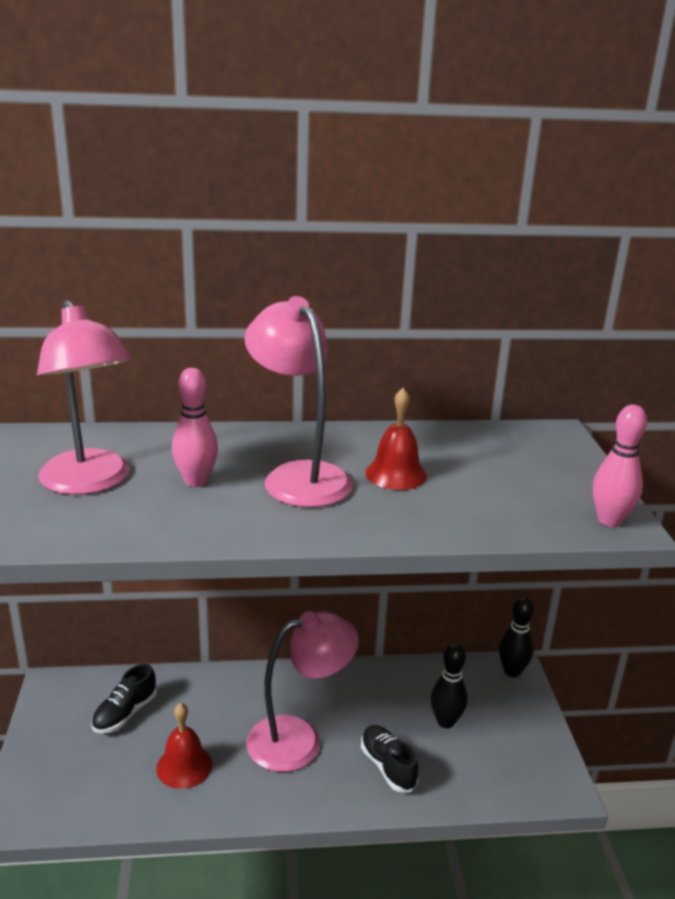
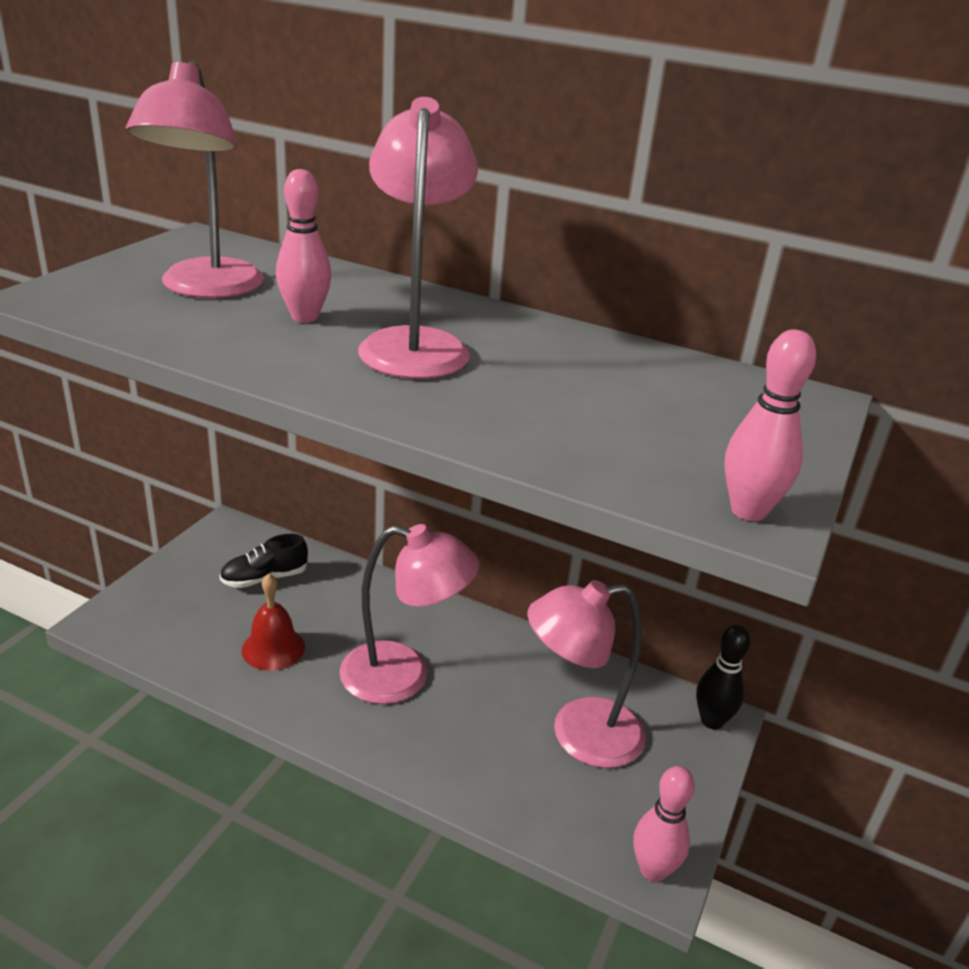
camera: 30 degrees right, 5 degrees up
black shoe [361,725,418,792] -> none
red bell [365,388,427,490] -> none
black bowling pin [431,643,467,728] -> pink lamp [527,580,646,768]
none -> pink bowling pin [633,766,695,882]

